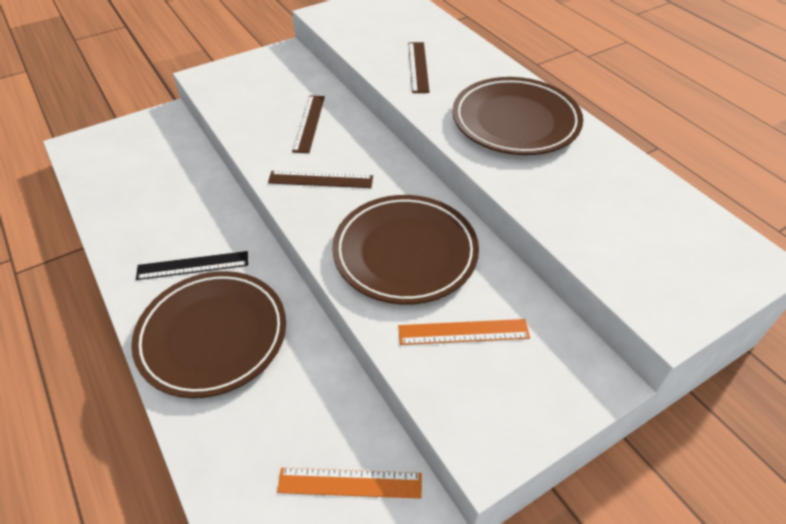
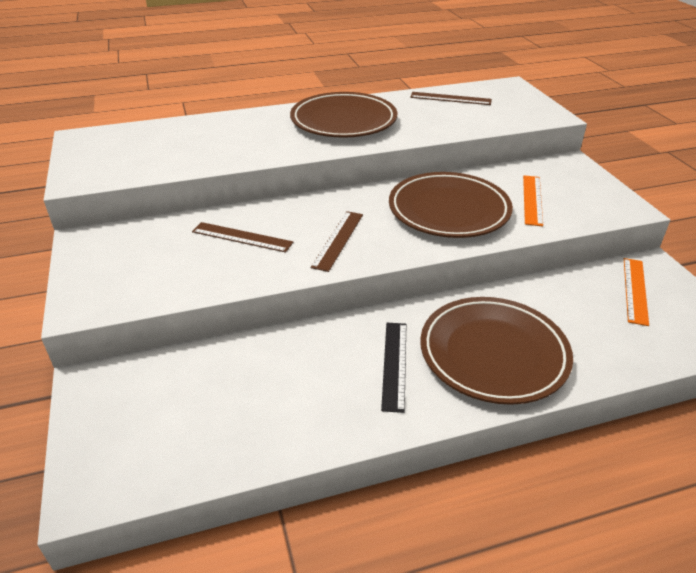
camera: 75 degrees left, 10 degrees down
brown ruler [408,42,430,93] -> brown ruler moved to [410,92,492,105]

